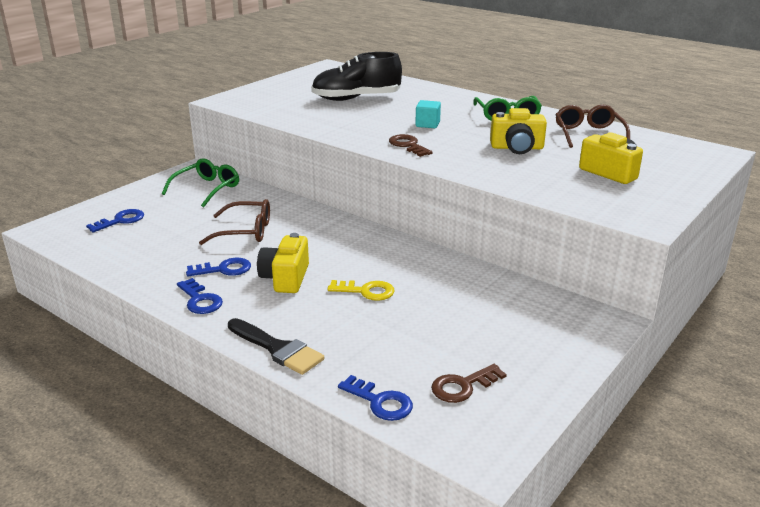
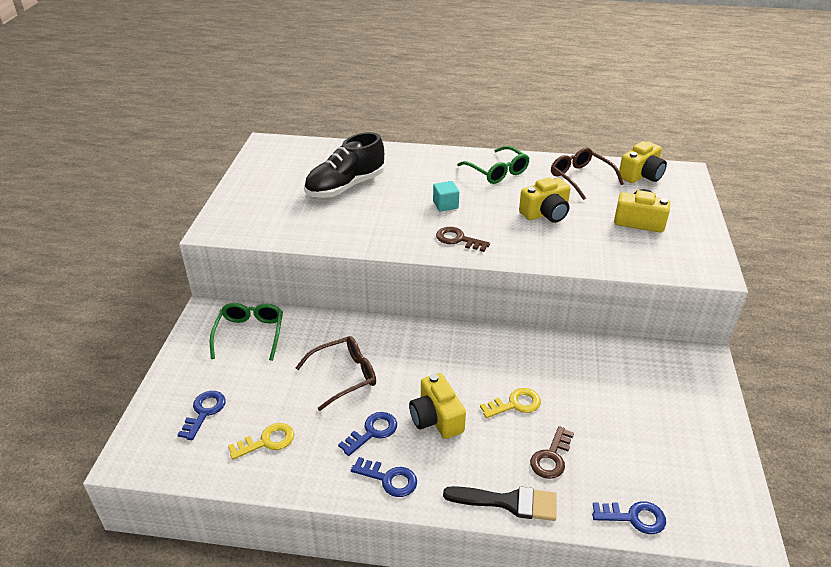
camera: 30 degrees left, 10 degrees up
brown key [431,364,507,403] -> brown key moved to [530,426,574,479]
none -> yellow key [228,423,294,460]
none -> yellow camera [619,141,667,183]

